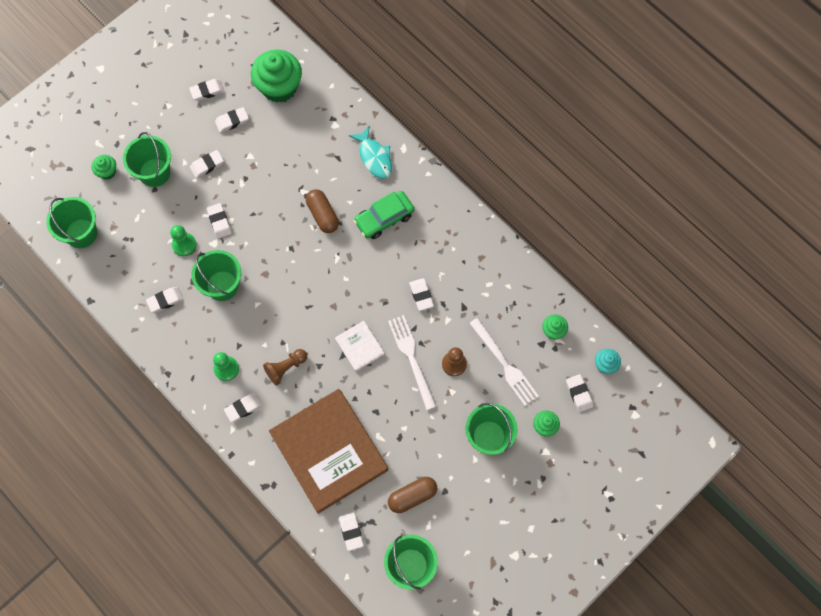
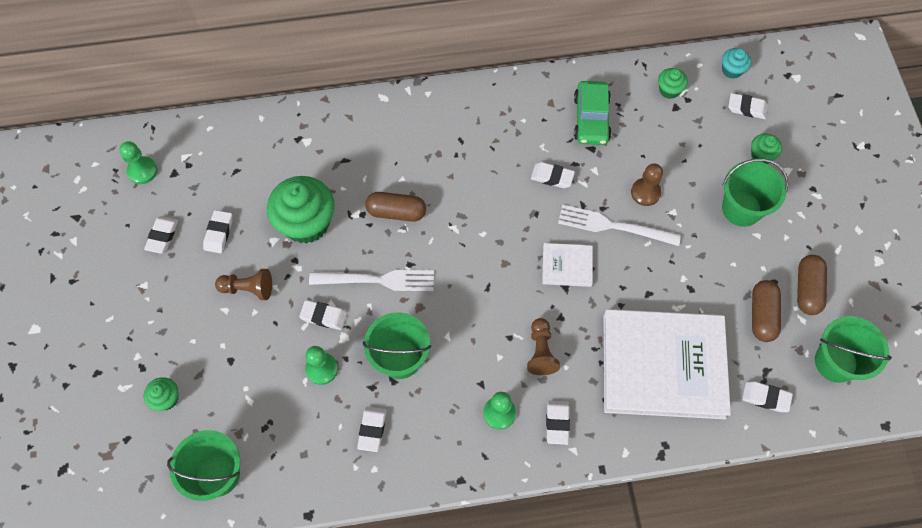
camera: 55 degrees left, 5 degrees down
green bucket [123,132,171,187] -> none
white eraser [190,150,224,178] -> brown pawn [215,269,272,300]
green cupcake [251,50,302,102] -> green cupcake moved to [267,176,335,244]
brown book [269,389,388,514] -> white book [604,309,731,419]
turquoise fish [349,125,392,179] -> none
green car [354,191,414,239] -> green car moved to [574,81,611,145]
white fork [469,318,539,406] -> white fork moved to [309,270,434,291]
none -> green pawn [119,141,157,184]
none -> brown capsule [797,255,827,315]

